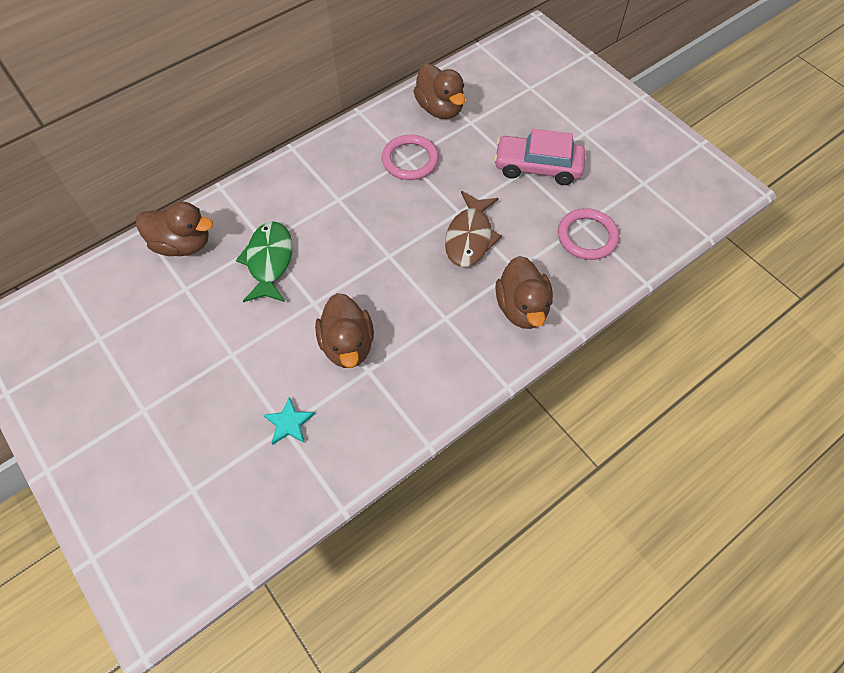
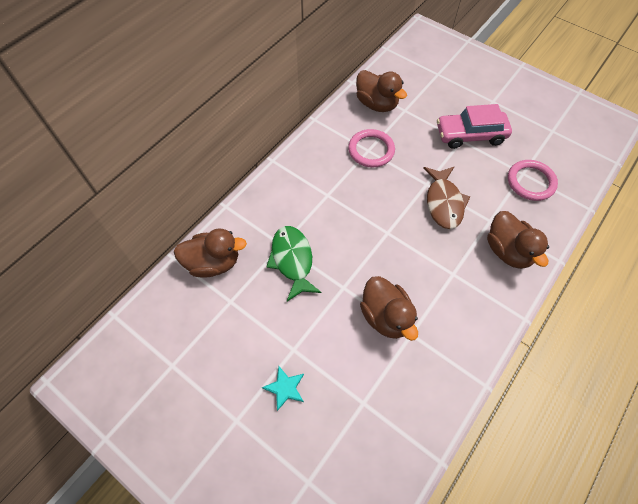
camera: 15 degrees left, 0 degrees up
turquoise star [263,397,315,445] -> turquoise star moved to [262,366,304,411]

